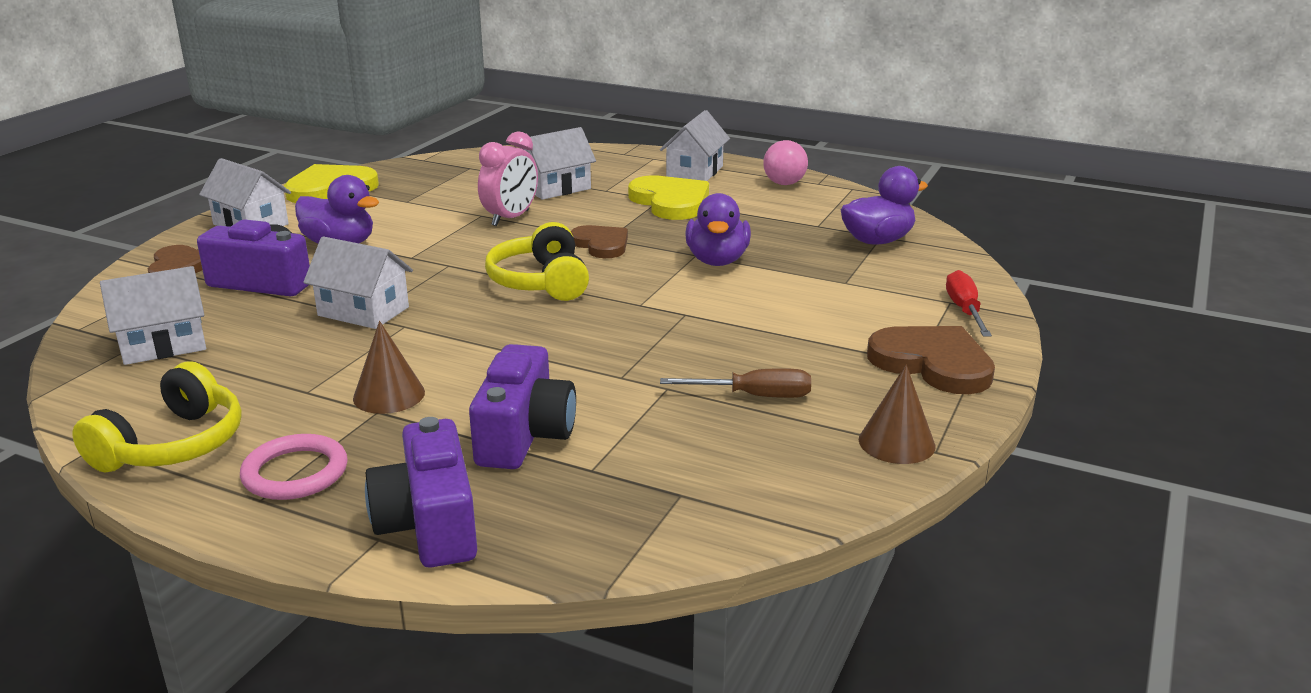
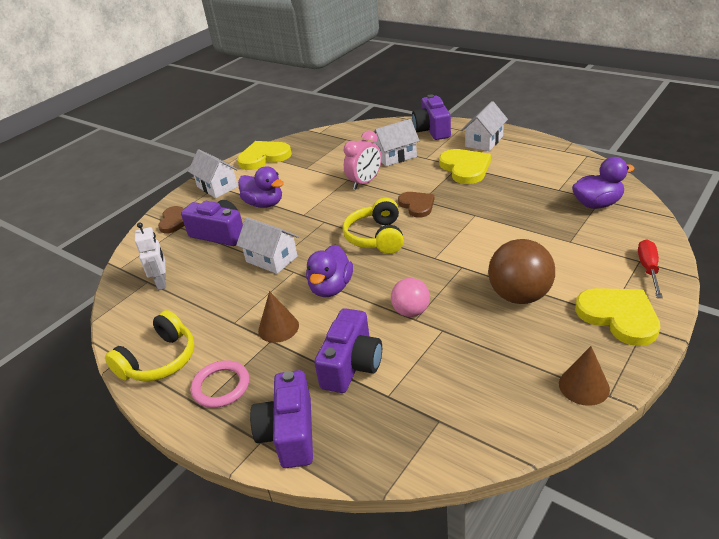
camera: 15 degrees right, 10 degrees up
white house [100,266,206,365] -> white robot [135,222,166,290]
brown screwdriver [660,368,811,398] -> none
purple duck [685,193,751,266] -> purple duck moved to [306,245,353,297]
pink ball [763,140,808,185] -> pink ball moved to [391,278,430,317]
brown heart [867,326,995,394] -> yellow heart [575,288,660,346]
none -> purple camera [412,94,451,140]
none -> brown ball [488,239,555,304]

